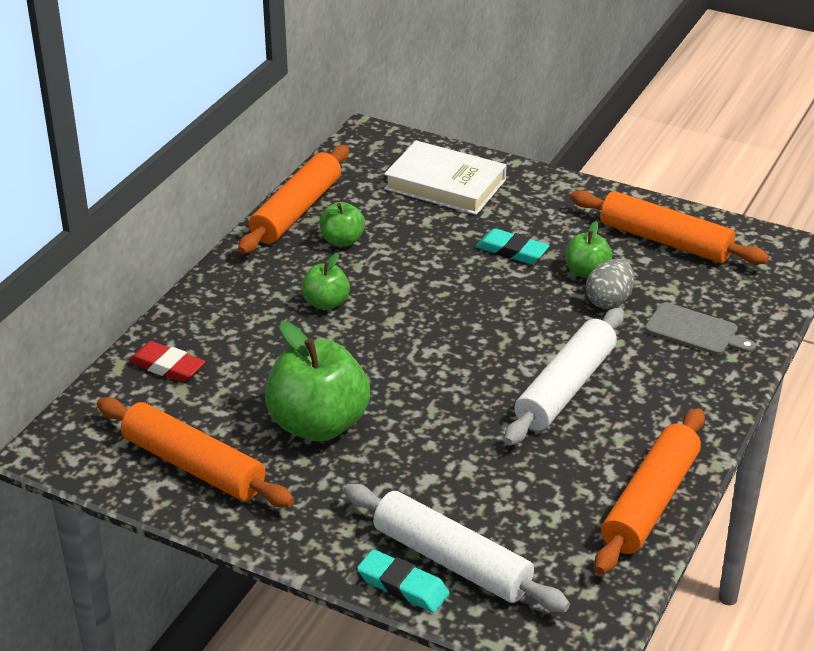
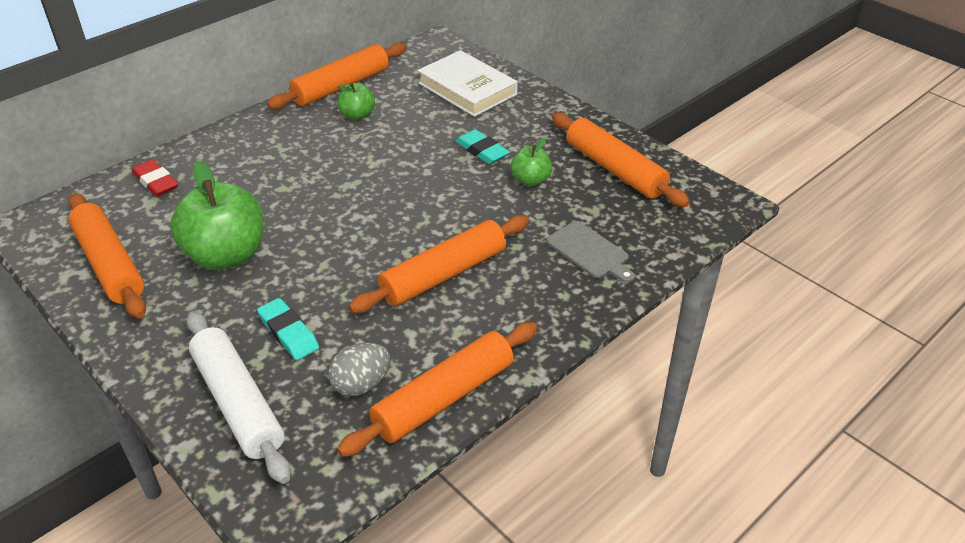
camera: 20 degrees right, 5 degrees up
green apple [301,253,350,310] -> none
turquoise eraser [357,549,449,613] -> turquoise eraser moved to [257,298,319,360]
white rolling pin [504,308,624,446] -> orange rolling pin [349,215,529,313]
grey egg [586,259,635,309] -> grey egg moved to [328,343,390,396]

